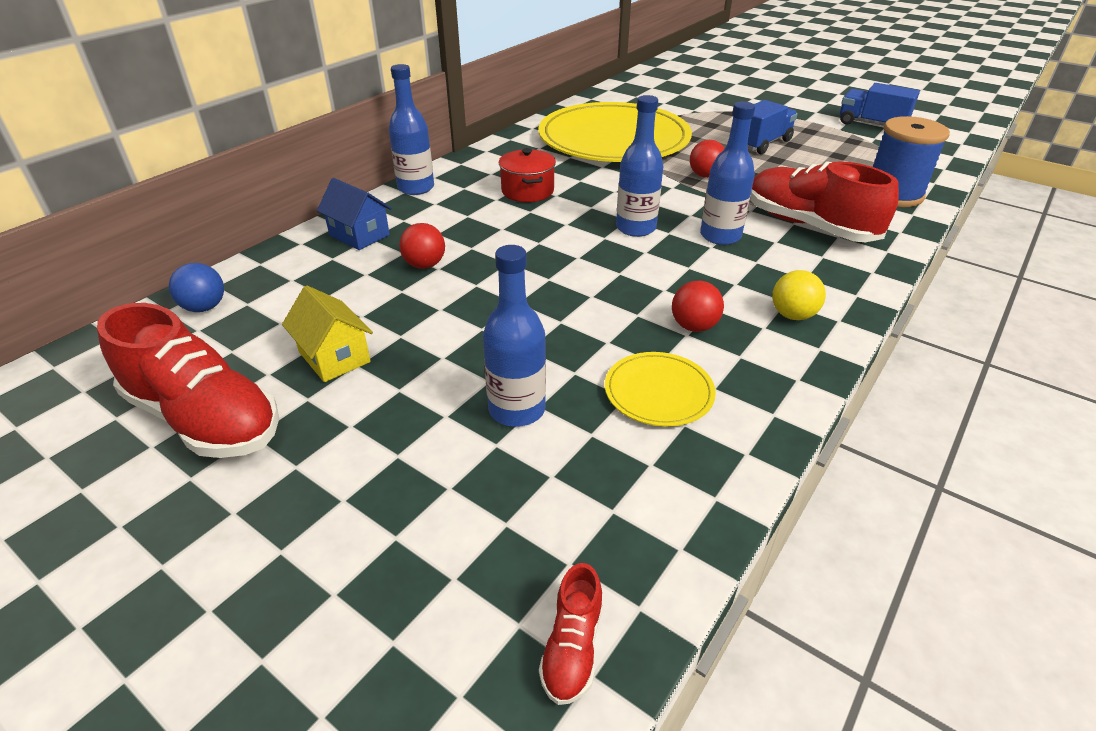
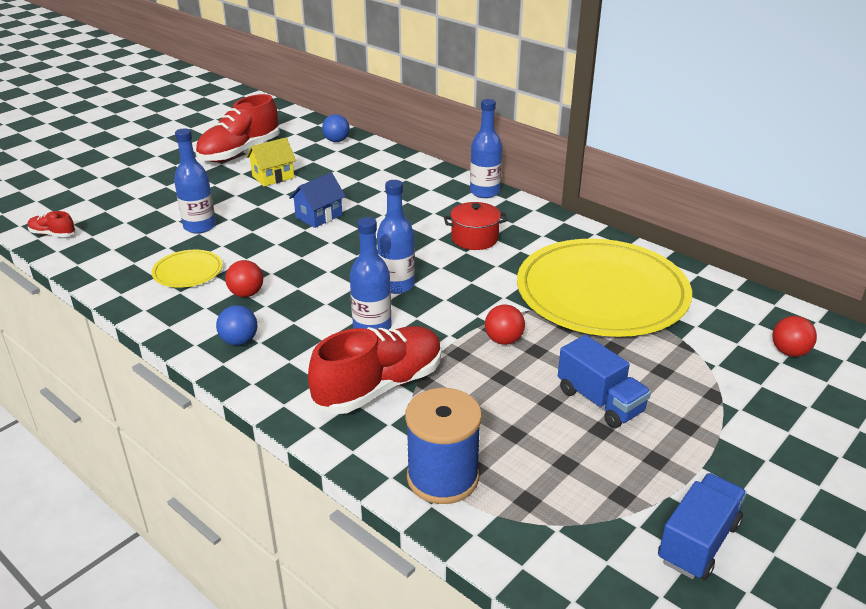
camera: 95 degrees right, 5 degrees down
blue house [317,178,392,250] -> blue house moved to [289,173,346,228]
red ball [399,223,445,269] -> red ball moved to [772,316,817,357]
yellow ball [772,270,826,320] -> blue ball [216,305,257,345]

